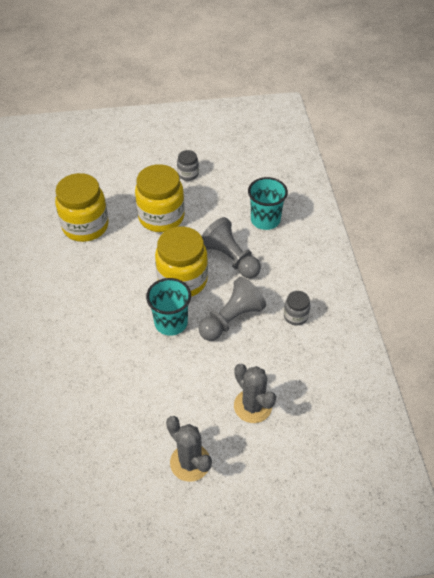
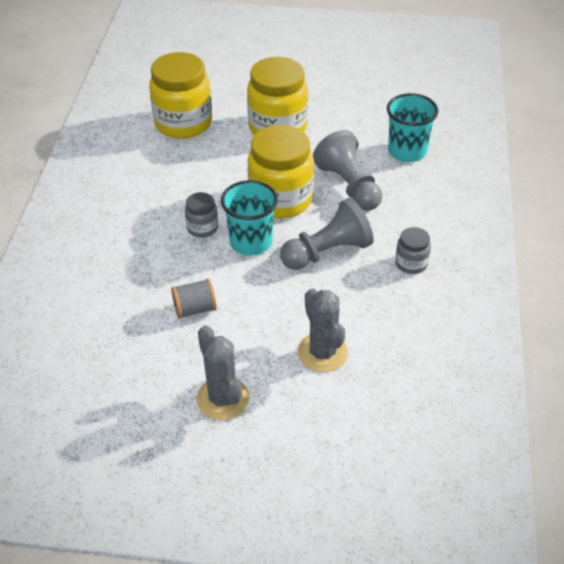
camera: 15 degrees right, 5 degrees down
grey jar [177,150,199,181] -> grey jar moved to [185,192,218,238]
none -> grey spool [171,279,217,319]

